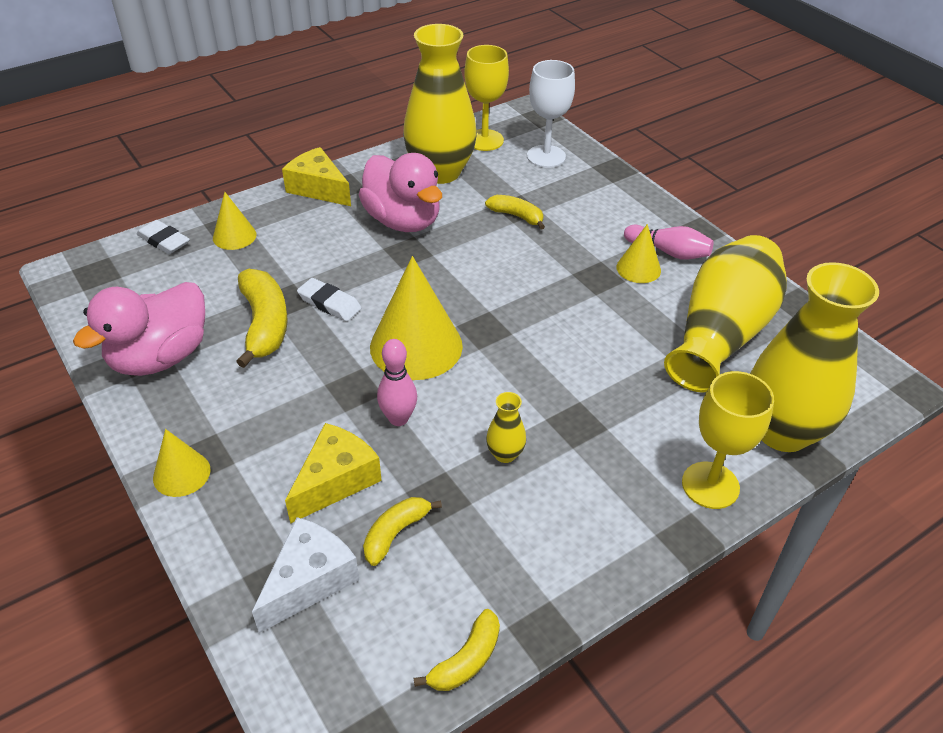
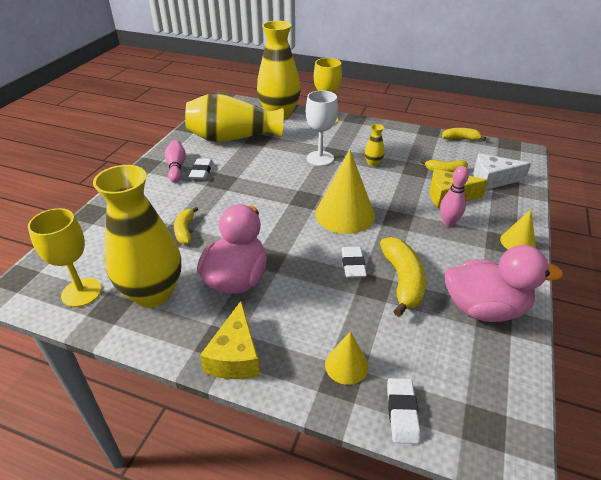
camera: 125 degrees left, 5 degrees down
yellow banana [236,269,288,368] -> yellow banana turned 135 degrees clockwise [380,237,426,317]
pink bowling pin [377,339,417,426] -> pink bowling pin moved to [440,166,469,227]
white goblet [527,60,575,168] -> white goblet moved to [306,90,338,166]
yellow cone [617,224,661,283] -> white eraser [189,158,213,180]

